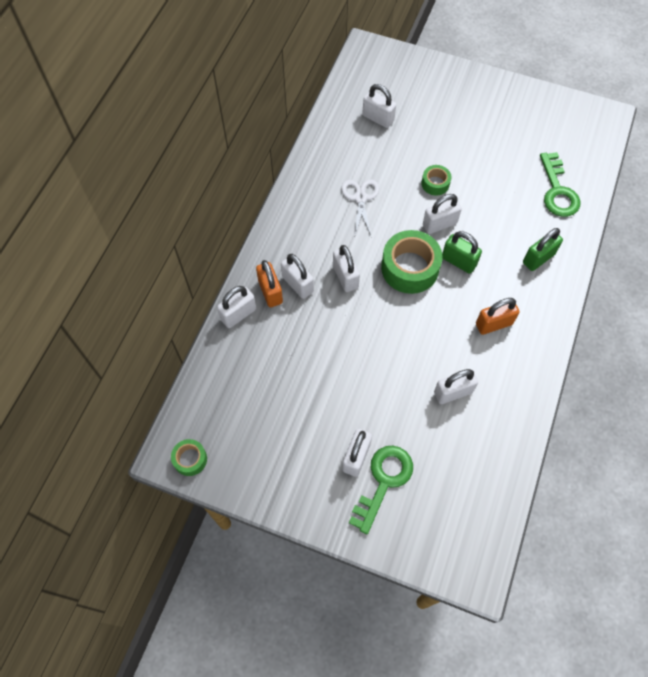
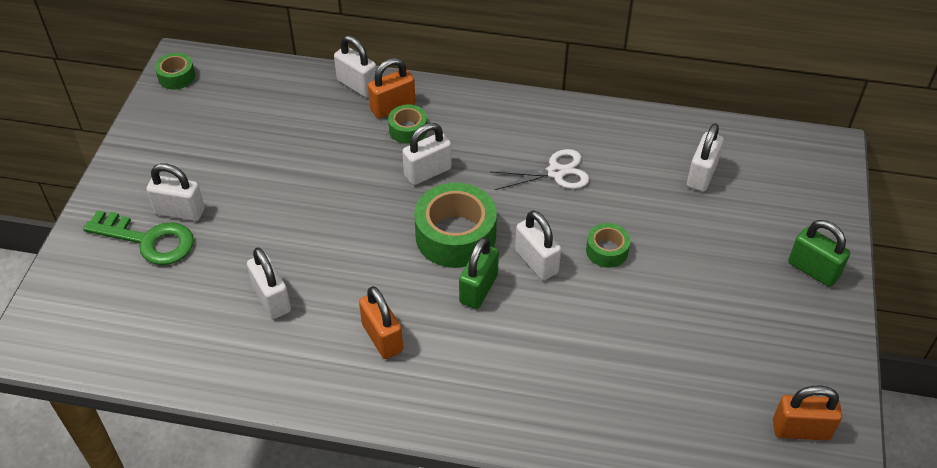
camera: 80 degrees right, 15 degrees down
white padlock [281,254,314,299] -> green tape [388,104,427,144]
green padlock [523,228,563,271] -> green padlock moved to [788,220,850,287]
green key [540,152,580,217] -> none
none -> orange padlock [773,385,842,441]

